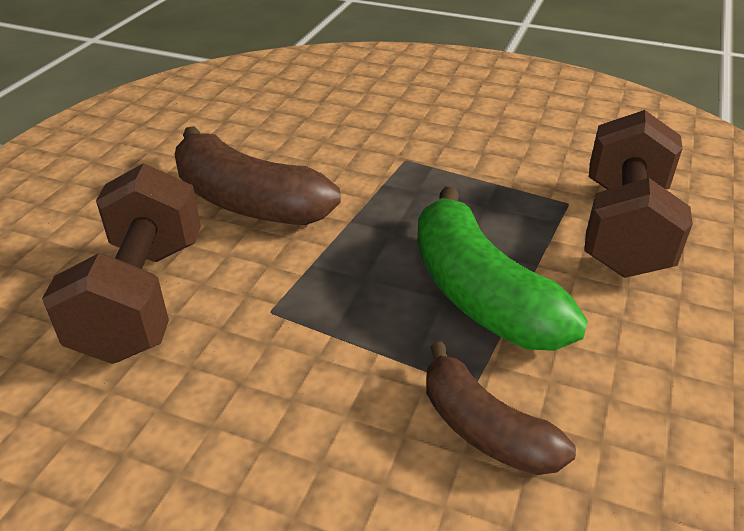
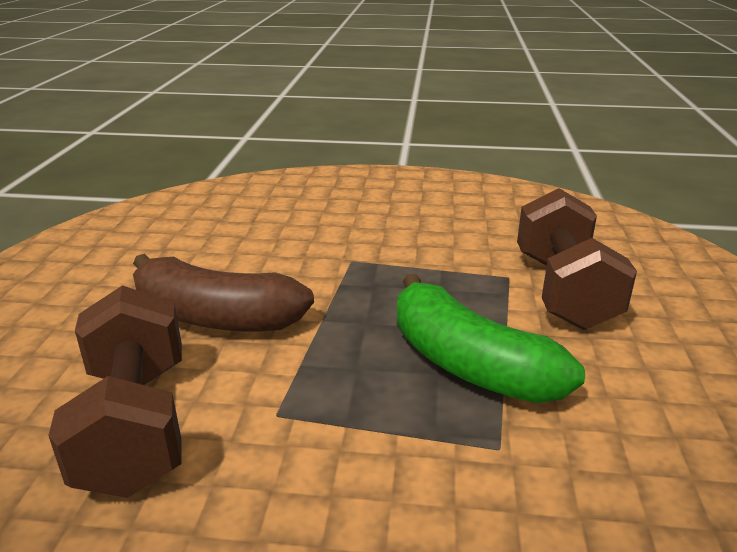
camera: 15 degrees left, 10 degrees down
brown banana [426,341,576,475] -> none

